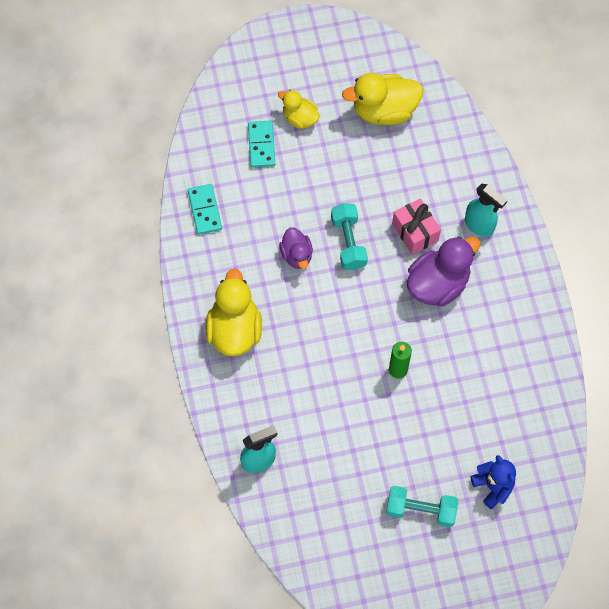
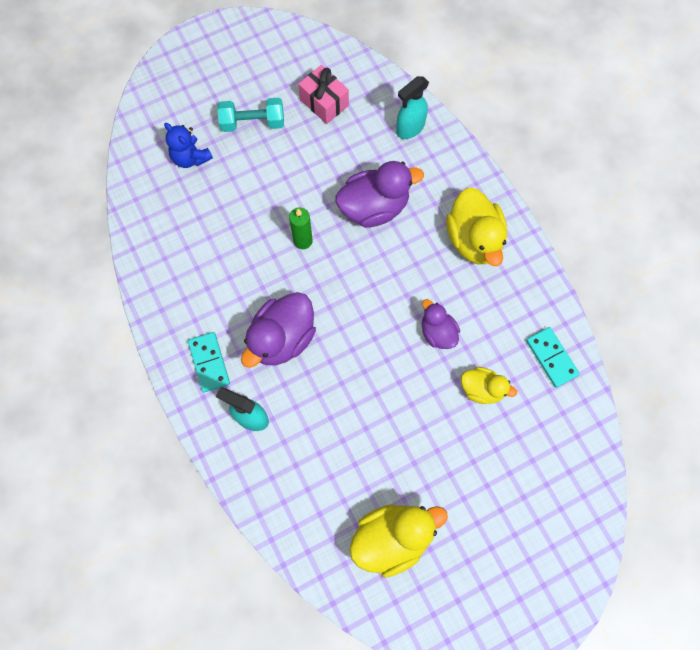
camera: 165 degrees right, 5 degrees up
turquoise domino [248,121,275,168] -> turquoise domino moved to [188,332,230,393]
yellow duck [278,90,320,129] -> yellow duck moved to [461,367,517,404]
turquoise dumbbell [331,203,368,270] -> none
pink gift [392,198,441,255] -> pink gift moved to [298,65,349,124]
none -> purple duck [335,161,424,228]

